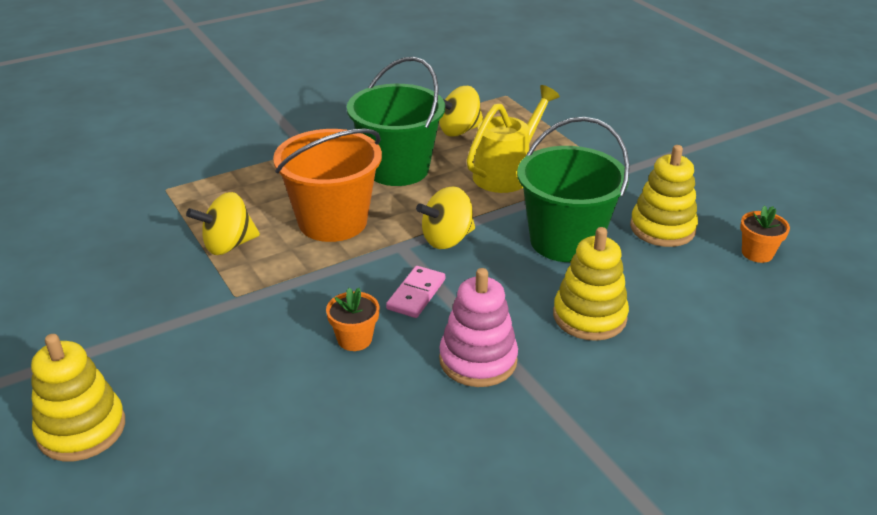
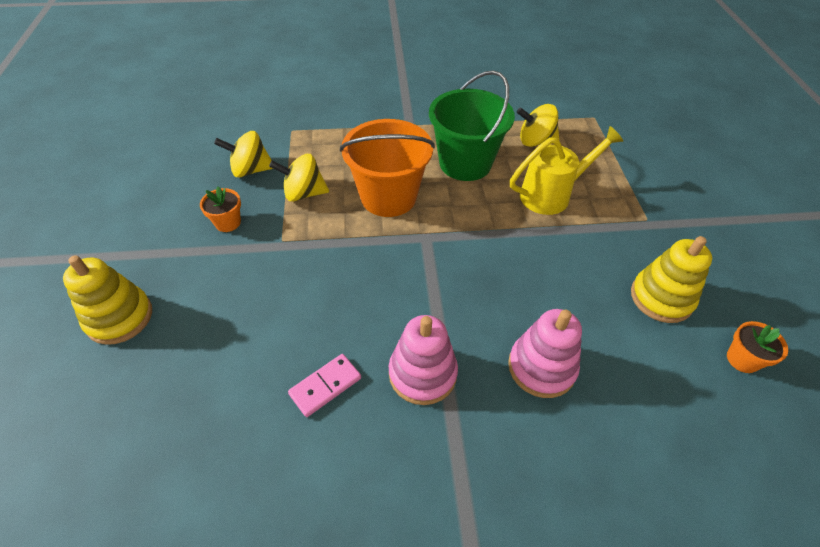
camera: 25 degrees right, 15 degrees up
orange flower pot [326,288,380,351] -> orange flower pot moved to [200,186,241,232]
pink domino [386,266,445,318] -> pink domino moved to [288,354,361,417]
yellow spinning top [416,186,475,249] -> yellow spinning top moved to [214,131,273,177]
green bucket [517,117,630,262] -> none
yellow stacking toy [553,227,629,341] -> pink stacking toy [508,309,582,398]

